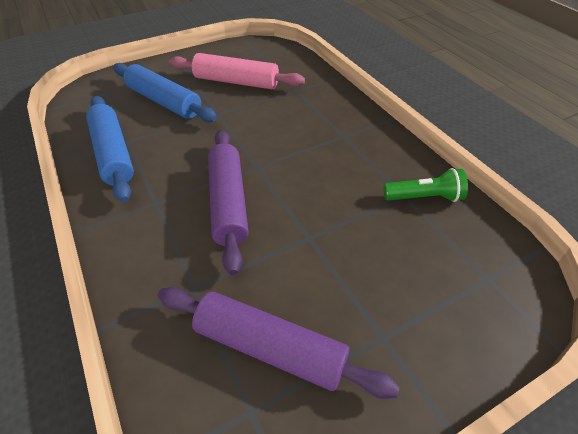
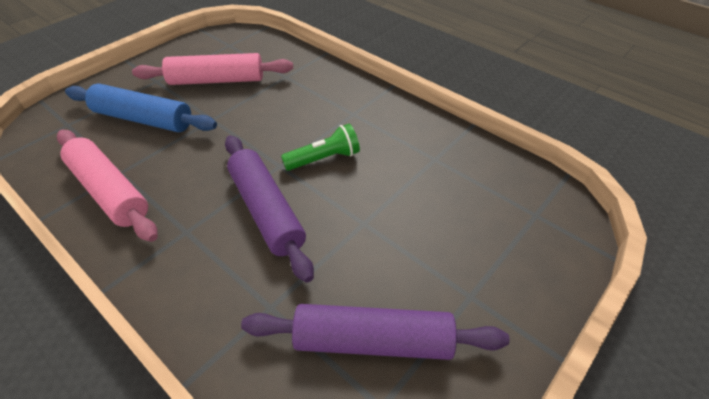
camera: 20 degrees left, 0 degrees up
blue rolling pin [86,96,134,203] -> pink rolling pin [57,130,158,242]
green flashlight [383,168,468,202] -> green flashlight moved to [281,124,360,171]

